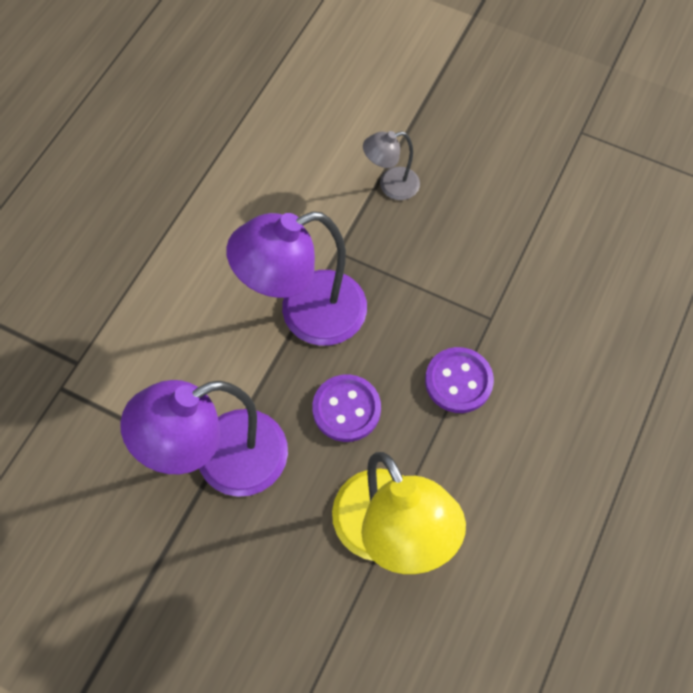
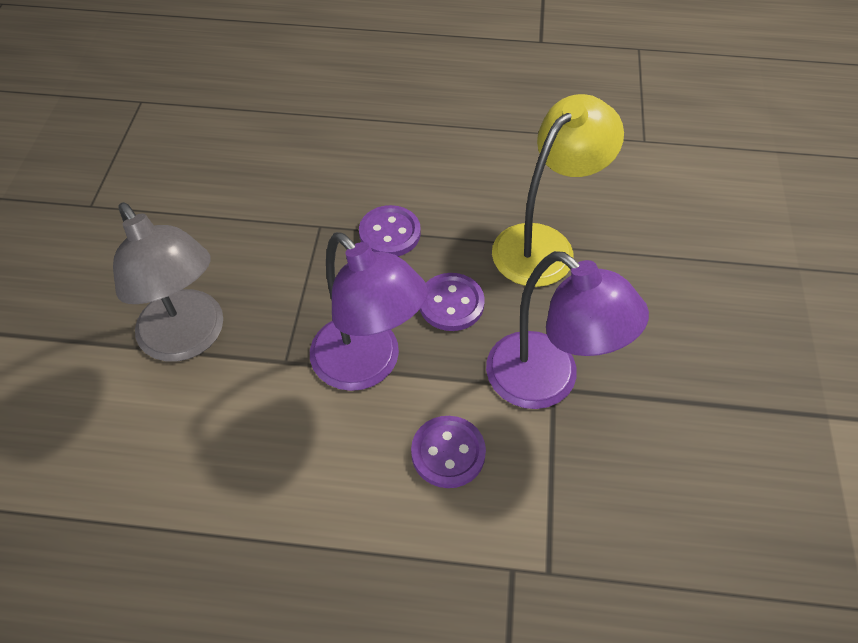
camera: 110 degrees left, 10 degrees down
grey lamp [363,131,420,200] -> grey lamp [113,202,223,362], size x1.99
none -> purple button [411,416,486,488]

